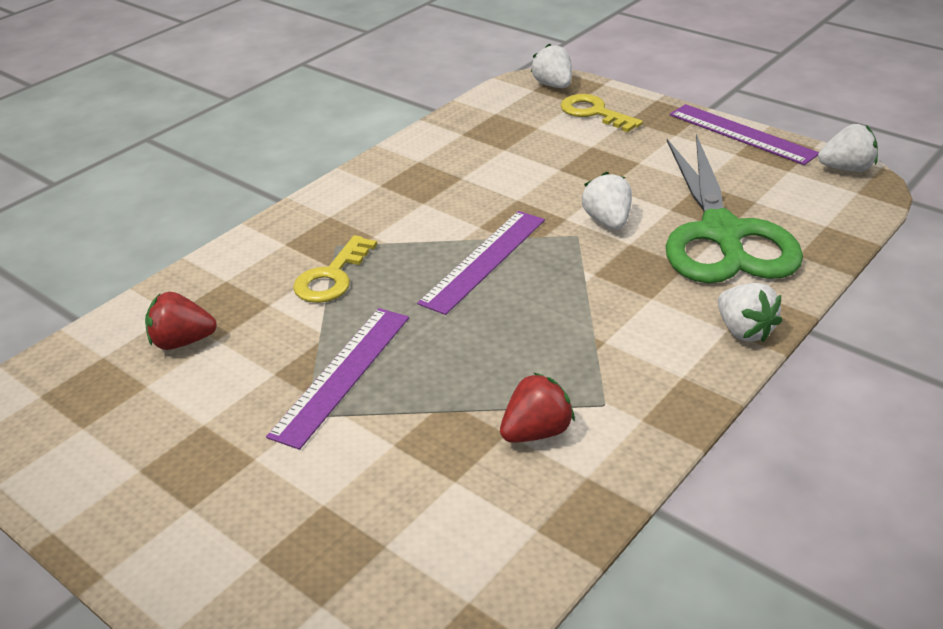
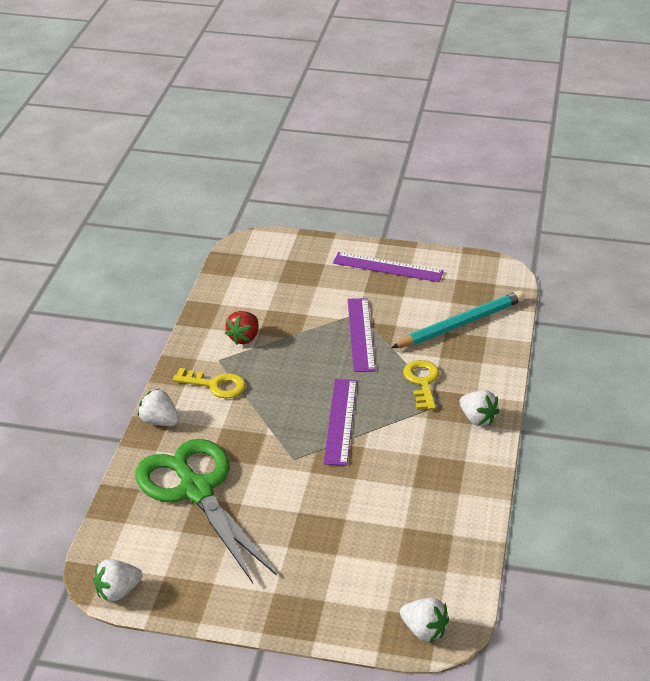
camera: 150 degrees right, 0 degrees up
red strawberry [145,292,217,350] -> turquoise pencil [391,291,525,348]
yellow key [561,94,643,132] -> yellow key moved to [173,368,246,398]
white strawberry [582,172,632,229] -> white strawberry moved to [460,390,500,426]
purple ruler [670,104,819,165] -> purple ruler moved to [333,252,444,282]

